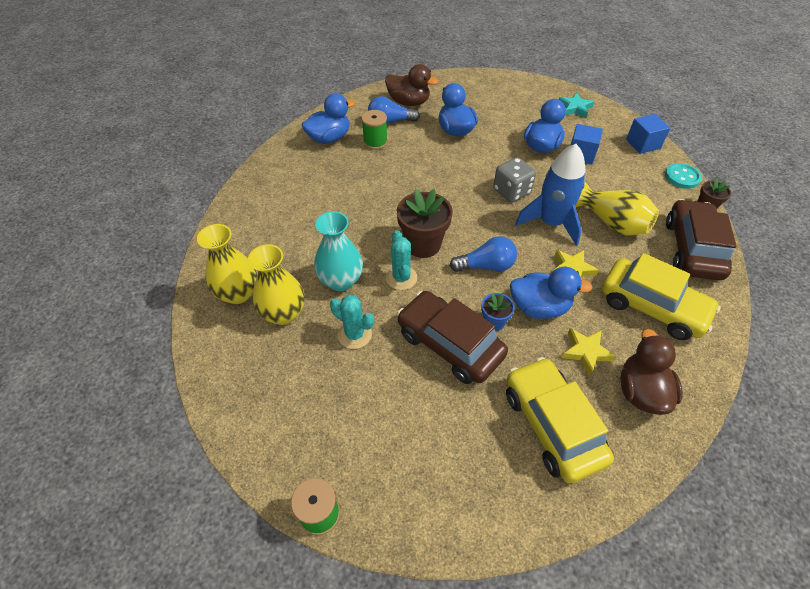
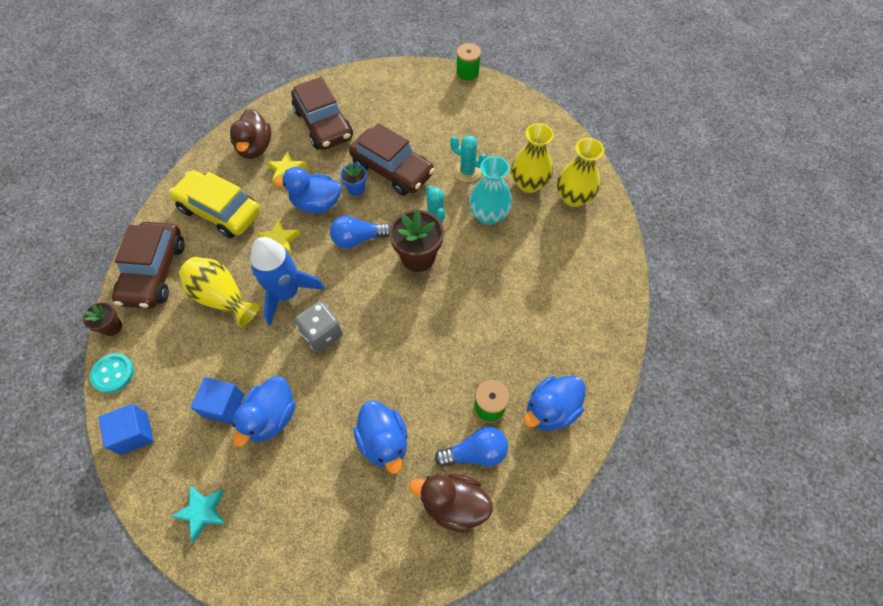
camera: 175 degrees right, 10 degrees up
yellow car [506,357,614,483] -> brown car [291,77,353,150]

